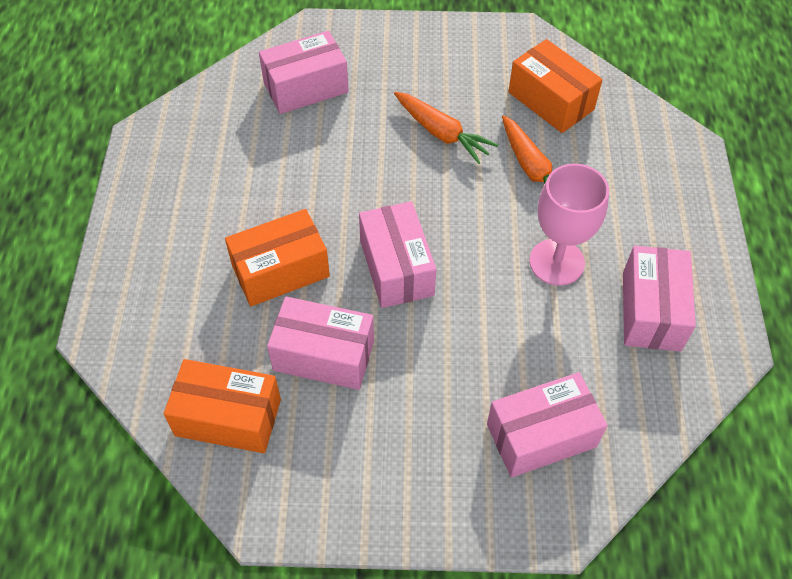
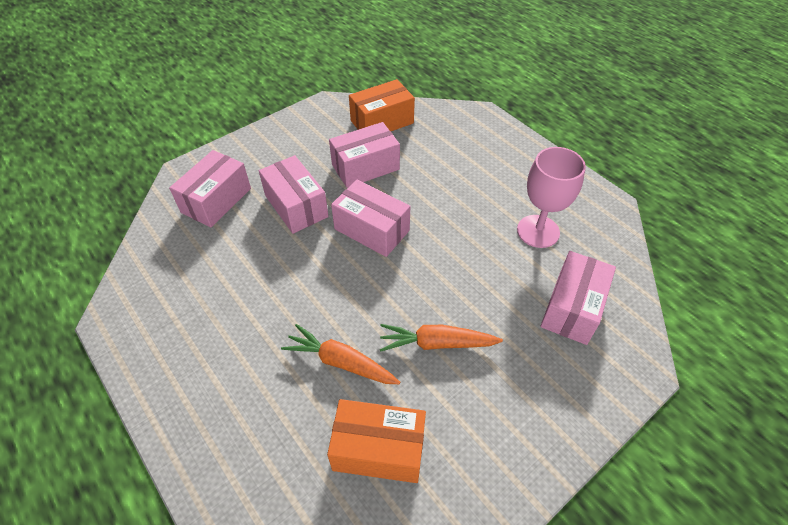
camera: 140 degrees right, 5 degrees down
orange box [225,209,330,306] -> none
pink goblet [529,163,609,286] -> pink goblet moved to [517,147,586,248]
pink box [623,246,696,352] -> pink box moved to [259,155,329,234]

